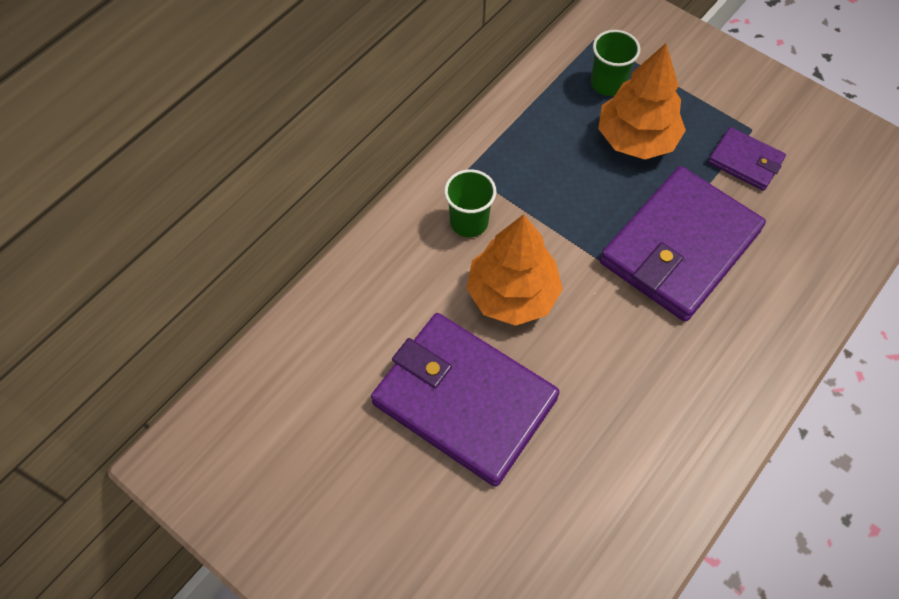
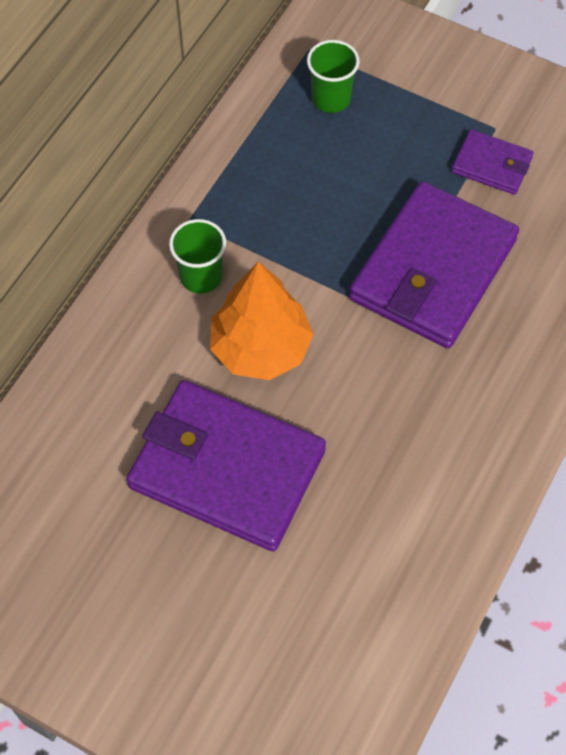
camera: 10 degrees left, 0 degrees up
orange tree [598,43,686,159] -> none

